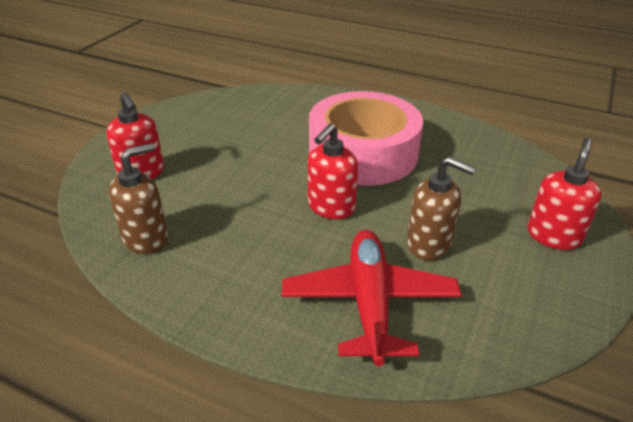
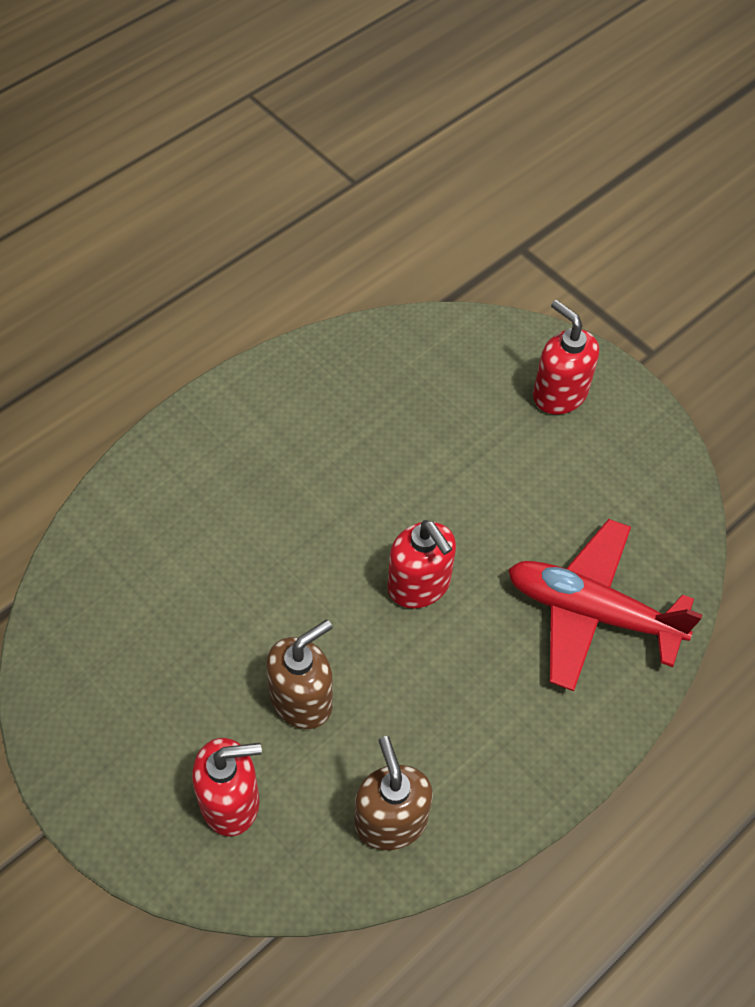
camera: 70 degrees left, 20 degrees up
pink tape [309,91,423,186] -> none
brown soap dispenser [407,156,476,260] -> brown soap dispenser moved to [266,620,333,729]

